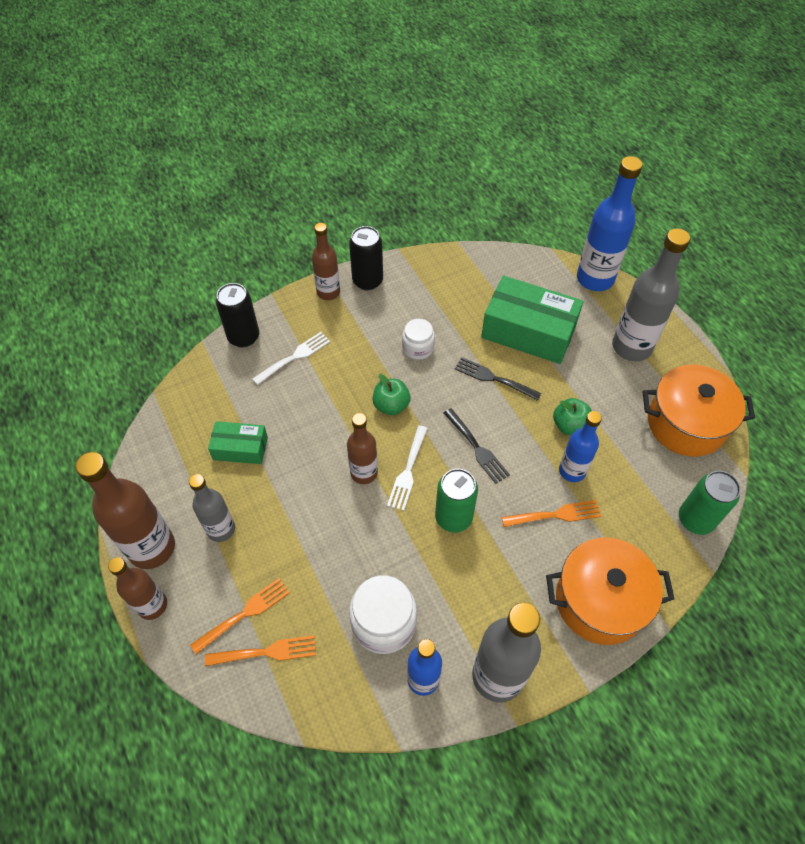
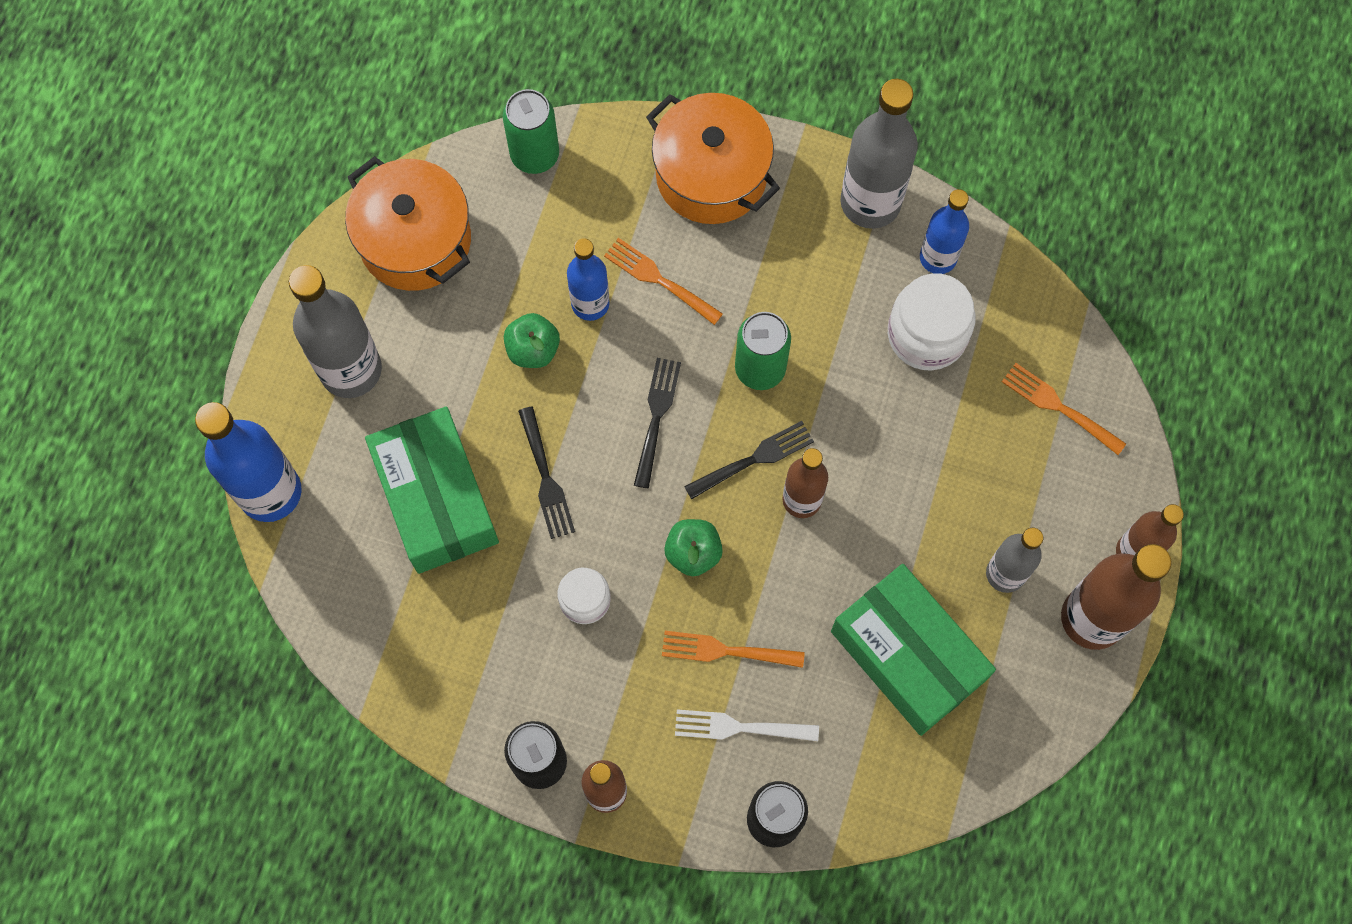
camera: 135 degrees left, 15 degrees up
orange fork [190,578,290,654] -> orange fork moved to [662,631,805,668]
green box [208,421,268,464] -> green box [831,564,996,736], size x1.84
white fork [387,425,428,511] -> black fork [684,421,814,500]

